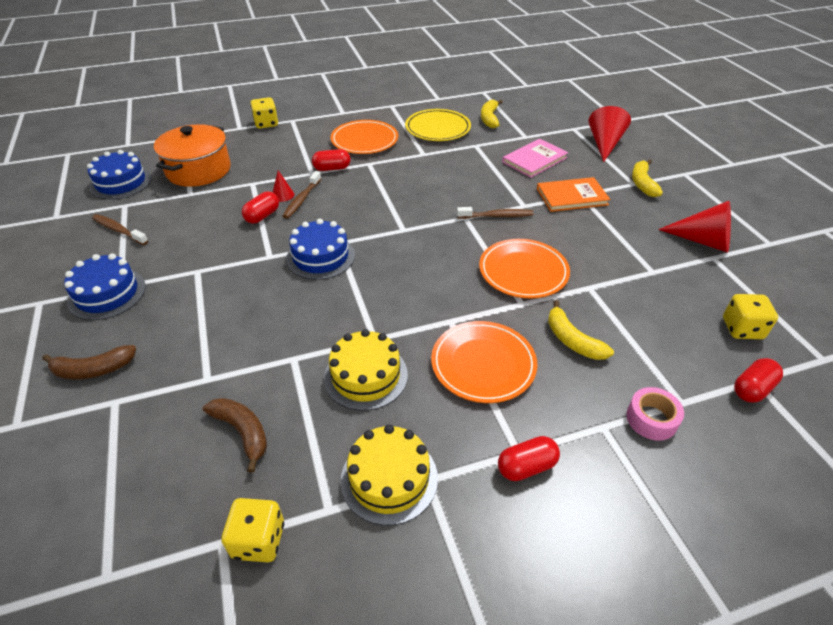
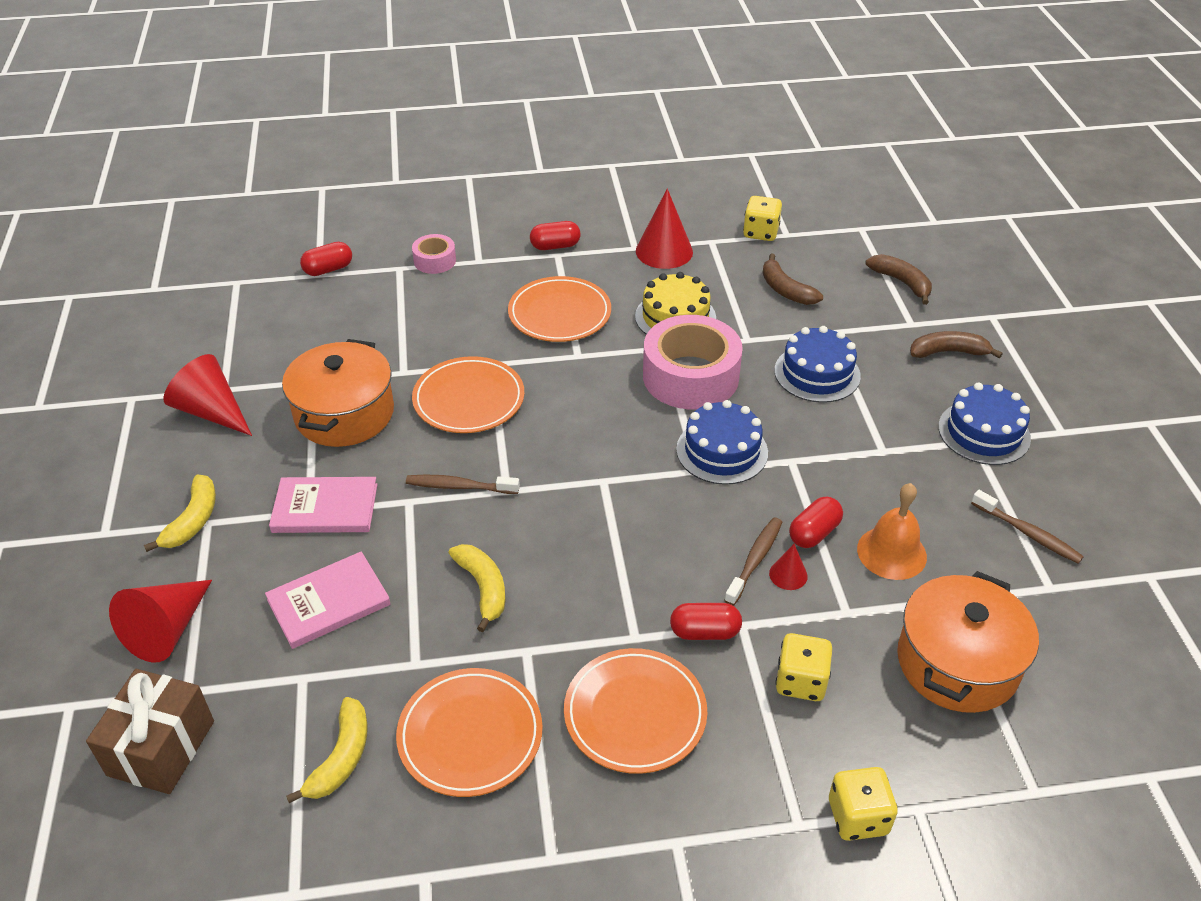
camera: 170 degrees left, 0 degrees up
blue cake [87,150,152,200] -> blue cake moved to [774,326,861,403]
yellow cake [341,424,438,526] -> red cone [636,189,693,269]
yellow plate [405,109,471,141] -> orange plate [396,668,543,797]
orange book [537,177,610,212] -> pink book [269,477,377,533]
yellow banana [548,300,614,360] -> yellow banana moved to [449,544,505,632]
yellow dice [723,294,778,339] -> yellow dice moved to [775,633,832,701]
none -> brown gift [86,669,214,794]
none -> orange pot [282,339,394,447]
none -> pink tape [643,315,743,410]
none -> orange bell [857,483,927,580]
none -> brown banana [865,254,932,305]

